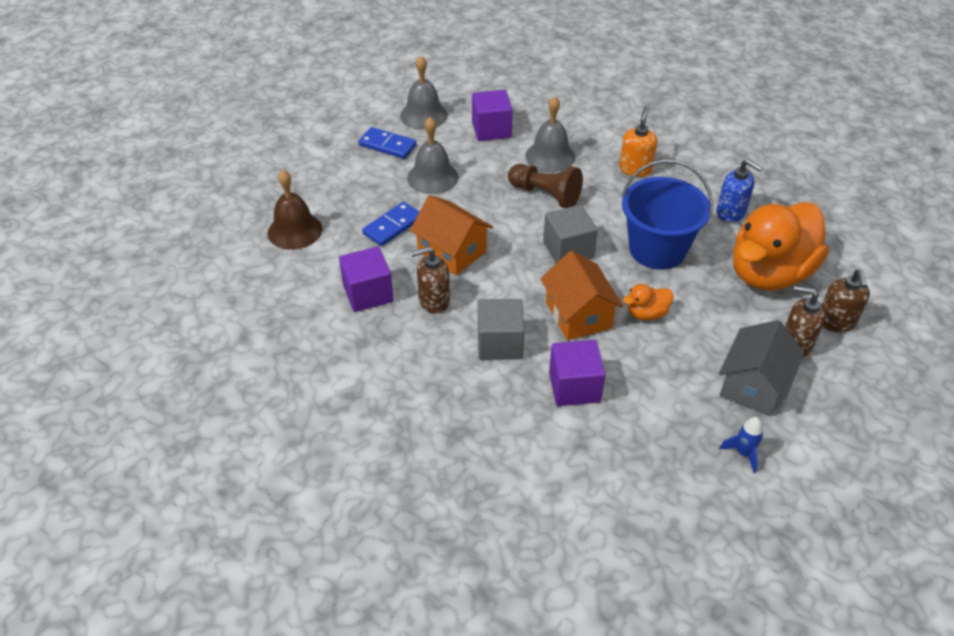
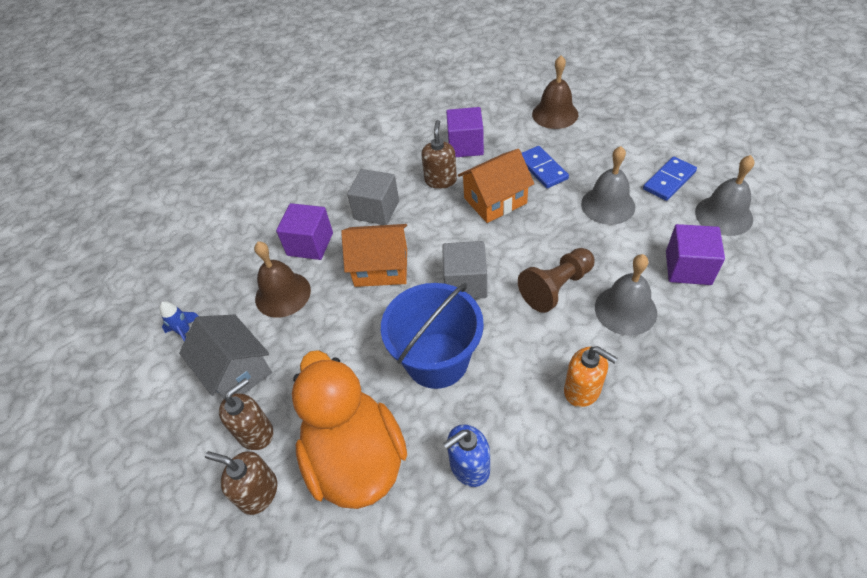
camera: 115 degrees right, 5 degrees up
orange duck [623,284,674,320] -> none
none -> brown bell [254,242,311,318]

